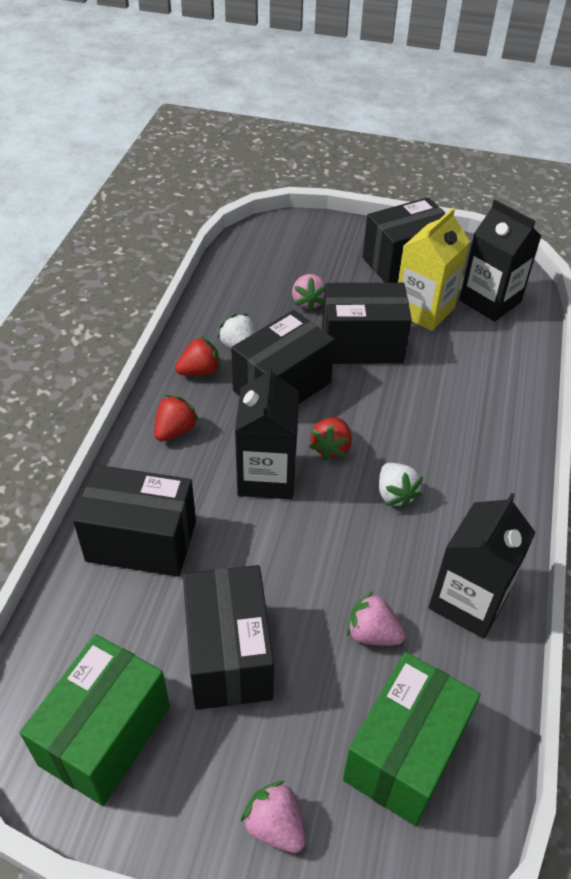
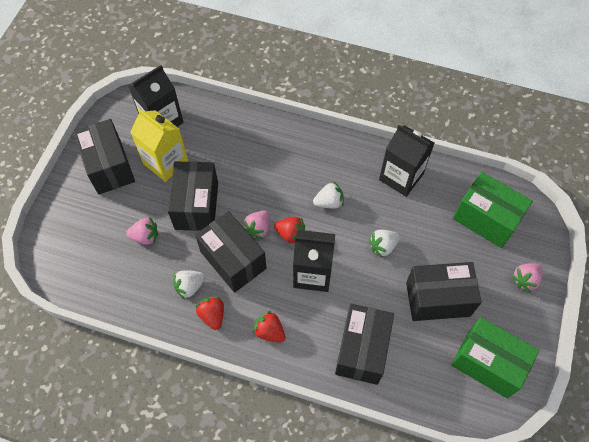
camera: 85 degrees left, 15 degrees up
pink strawberry [347,591,405,645] -> pink strawberry moved to [243,211,270,239]
none -> white strawberry [369,230,400,258]

